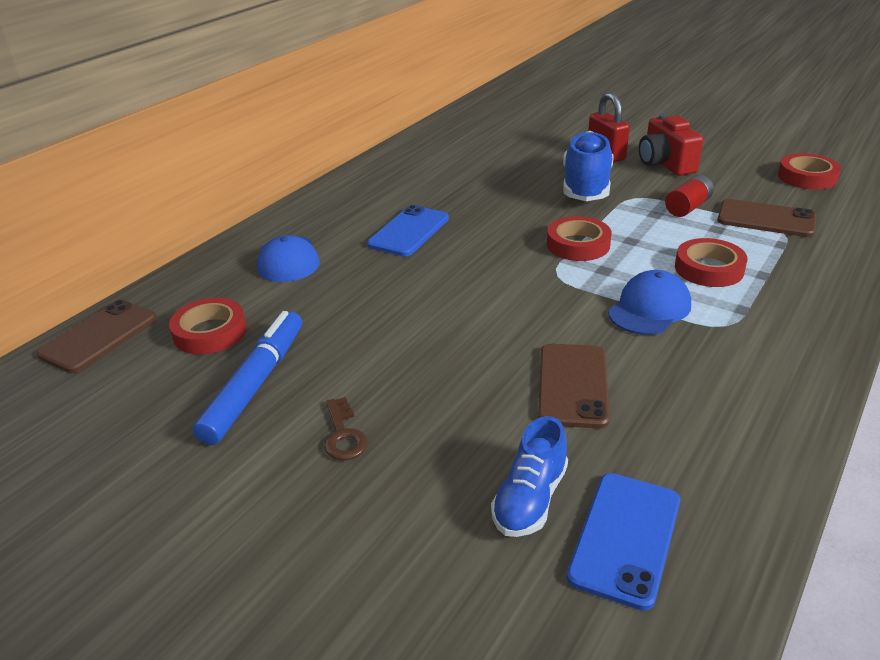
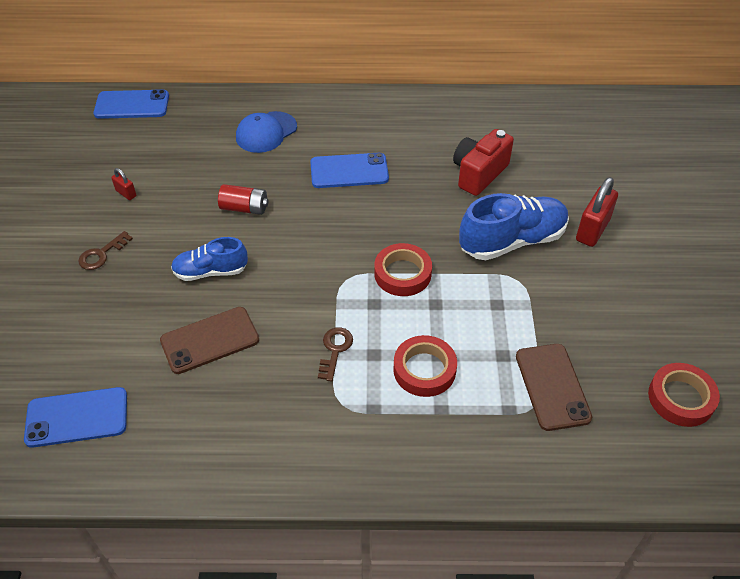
camera: 55 degrees right, 15 degrees up
brown phone [37,300,157,373] -> blue phone [93,89,169,119]
red tape [169,298,247,354] -> none
blue marker [193,311,302,445] -> red padlock [111,168,136,200]
blue shoe [491,416,568,537] -> blue shoe moved to [171,237,248,281]
blue cap [608,270,691,335] -> brown key [318,327,353,382]
red camera [639,114,703,176] -> red camera moved to [453,129,514,196]
red battery [665,175,714,217] -> red battery moved to [218,184,268,215]

